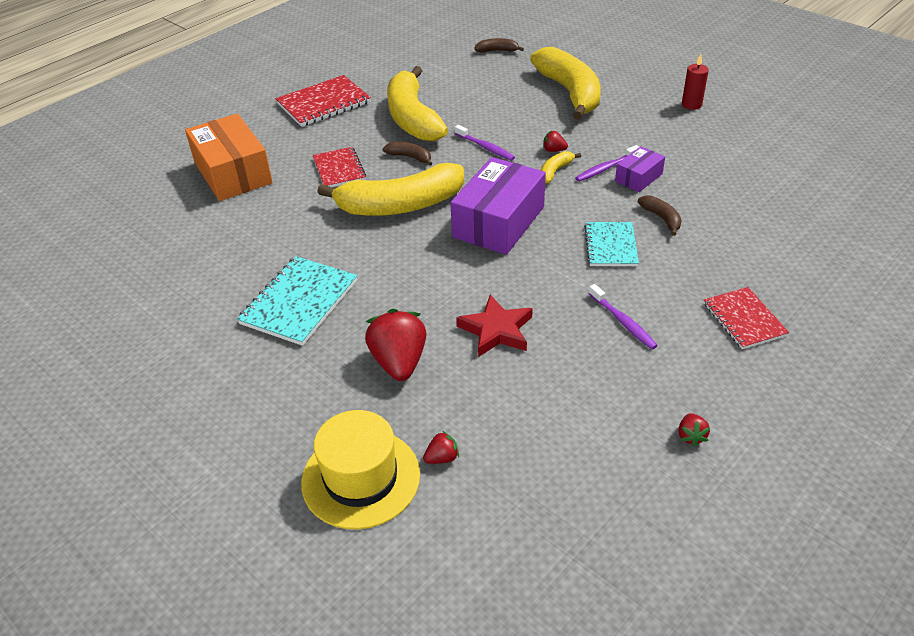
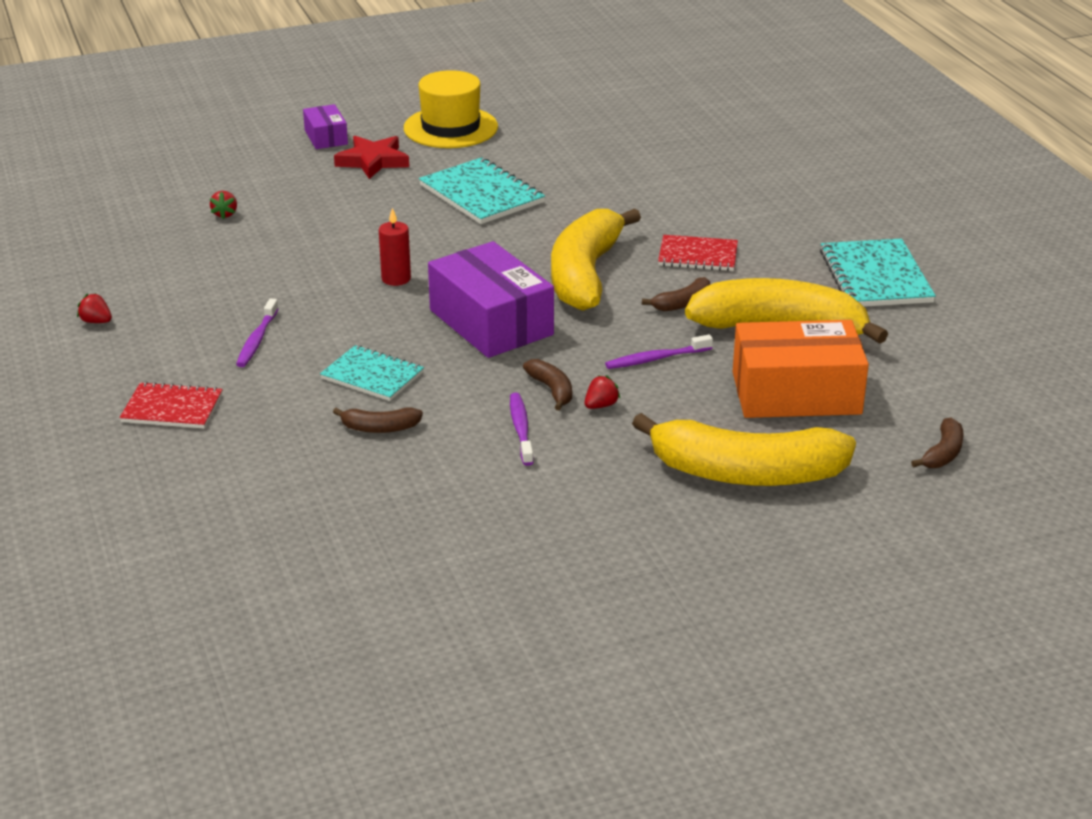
camera: 115 degrees right, 10 degrees down
orange box [185,113,273,201] -> orange box moved to [733,320,869,418]
red notebook [275,75,371,127] -> turquoise notebook [820,239,936,307]
yellow hat [301,410,420,530] -> yellow hat moved to [404,70,498,148]
red strawberry [365,308,427,381] -> none
red star [456,295,533,357] -> red star moved to [334,136,409,179]
yellow banana [541,151,581,184] -> brown banana [523,359,572,411]
purple toothbrush [589,284,658,349] -> purple toothbrush turned 75 degrees counterclockwise [236,298,279,367]
purple box [615,146,665,192] -> purple box moved to [303,104,348,149]
red candle [682,54,709,110] -> red candle moved to [379,208,411,286]

